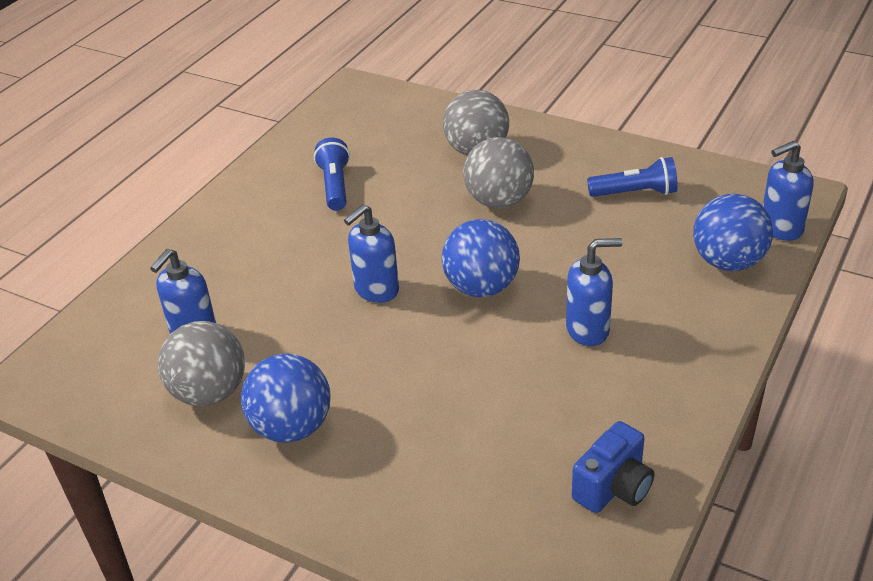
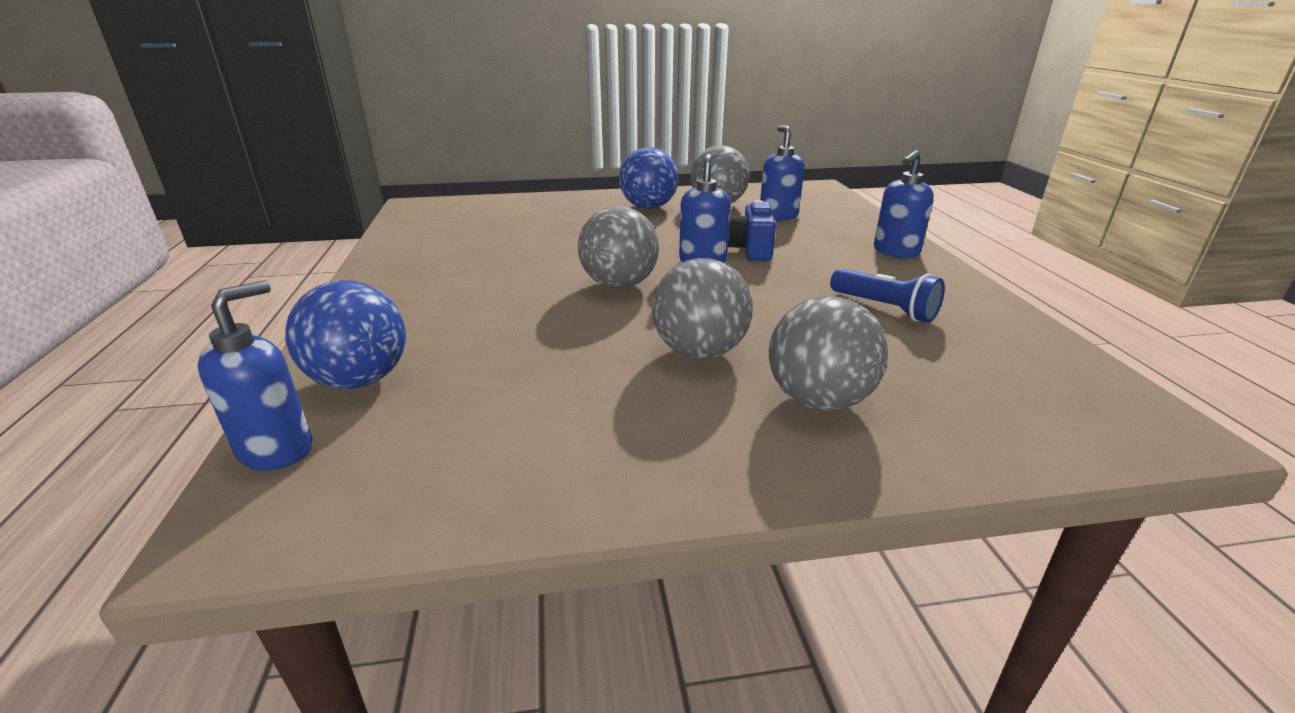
camera: 140 degrees right, 10 degrees down
blue ball [442,219,520,297] -> grey ball [578,206,659,289]
blue soap dispenser [566,238,622,346] -> blue soap dispenser moved to [874,150,934,258]
blue camera [572,421,654,513] -> blue camera moved to [728,200,776,261]
blue flashlight [587,157,678,197] -> none

